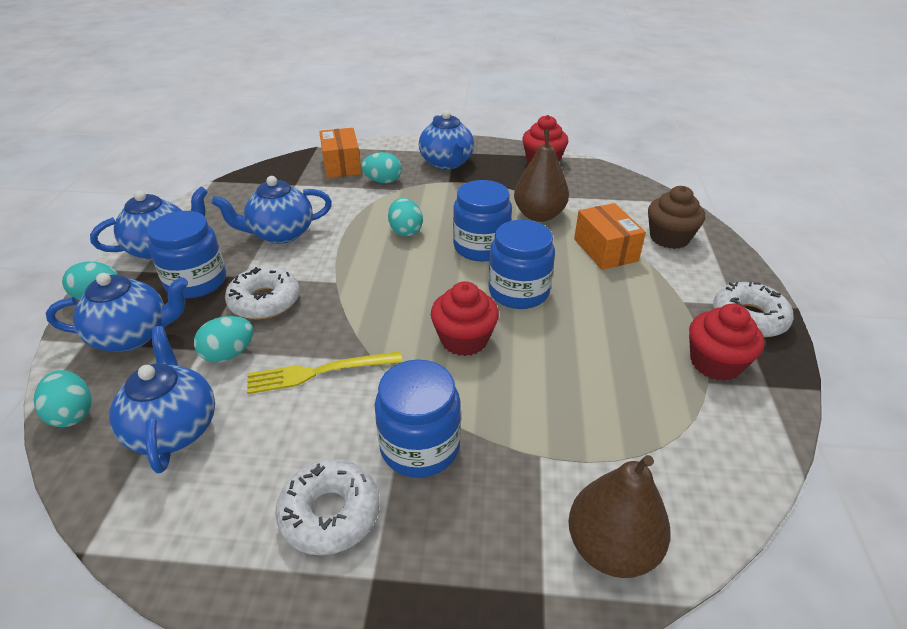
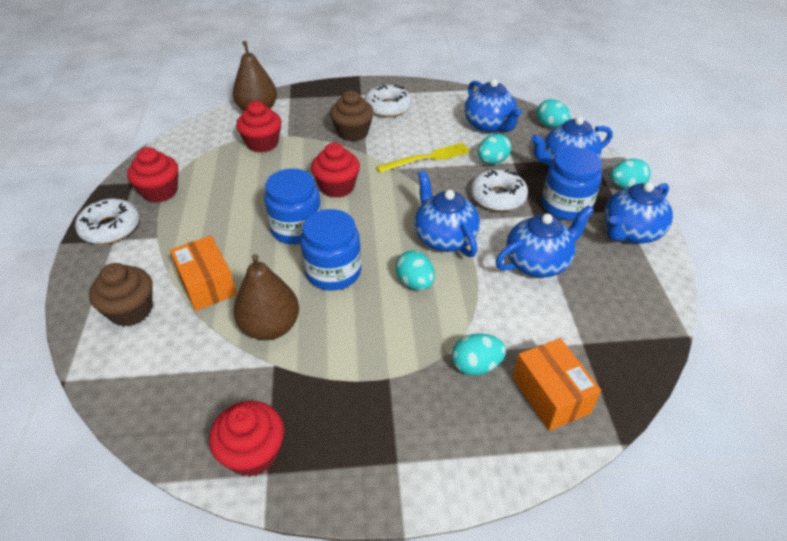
camera: 170 degrees right, 5 degrees up
blue jar [375,360,461,478] -> brown cupcake [330,90,374,141]
blue teapot [419,110,474,170] -> blue teapot moved to [415,170,480,257]
none -> red cupcake [236,101,282,153]

